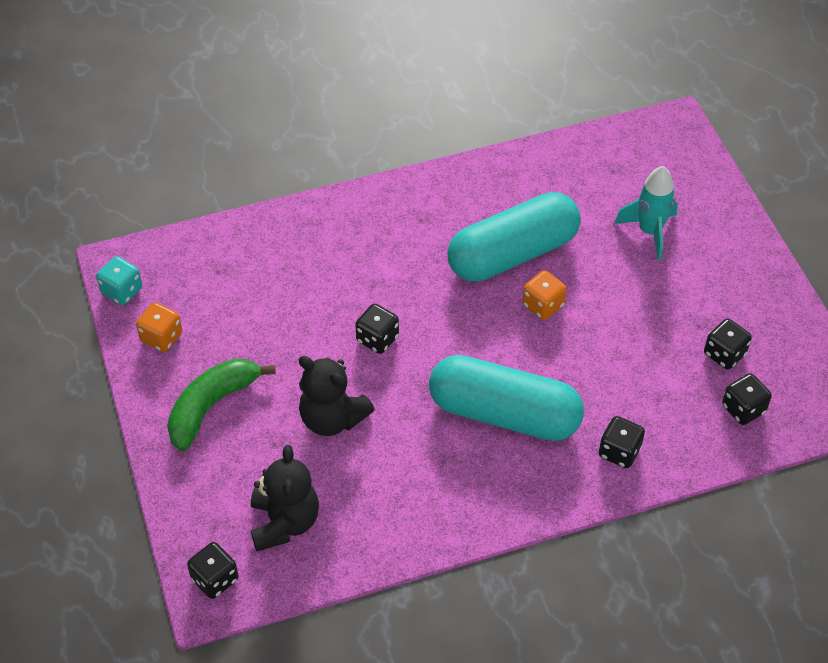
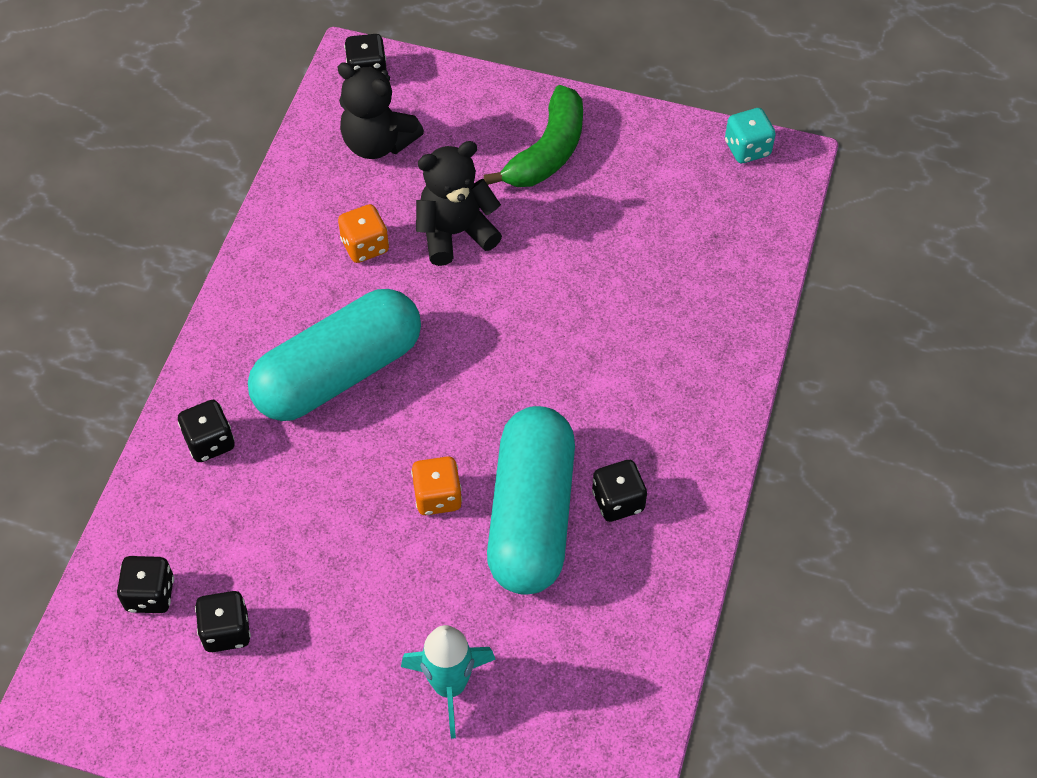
camera: 125 degrees right, 5 degrees up
orange dice [136,302,182,352] -> orange dice moved to [338,204,389,263]
green banana [167,359,276,451] -> green banana turned 45 degrees clockwise [484,85,583,187]
black dice [355,304,399,354] -> black dice moved to [592,460,647,522]

